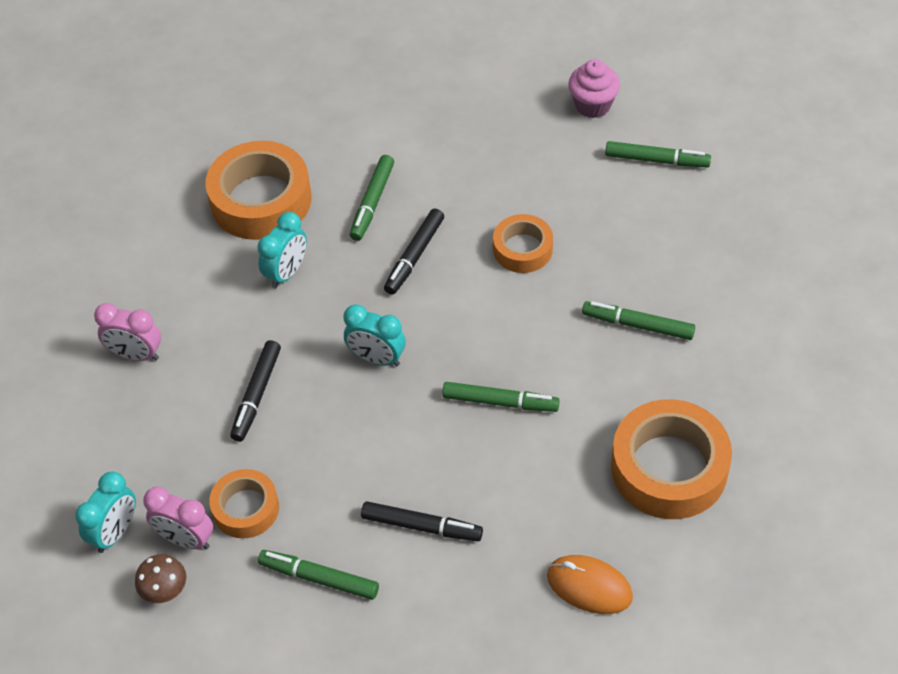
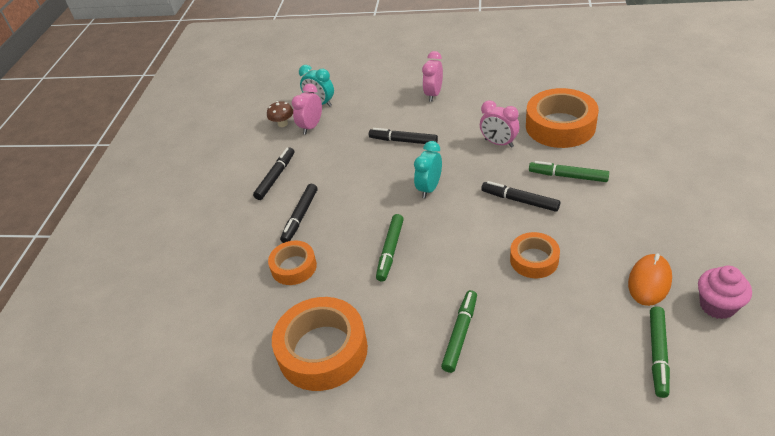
camera: 95 degrees right, 10 degrees down
orange tape [209,469,279,538] -> orange tape moved to [268,241,317,285]
turquoise clock [257,212,307,288] -> pink clock [480,101,519,148]
green marker [258,550,379,600] -> black marker [253,147,294,200]
orange mouse [547,555,633,614] -> orange mouse moved to [628,253,672,306]

